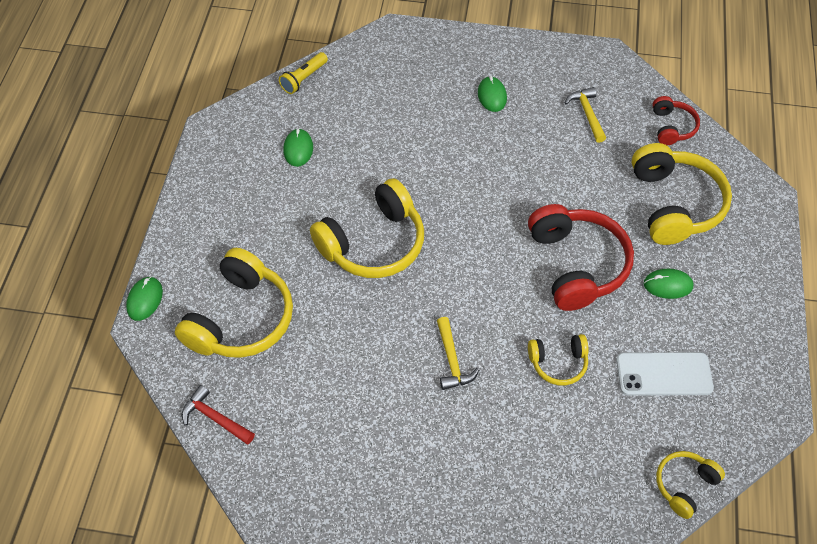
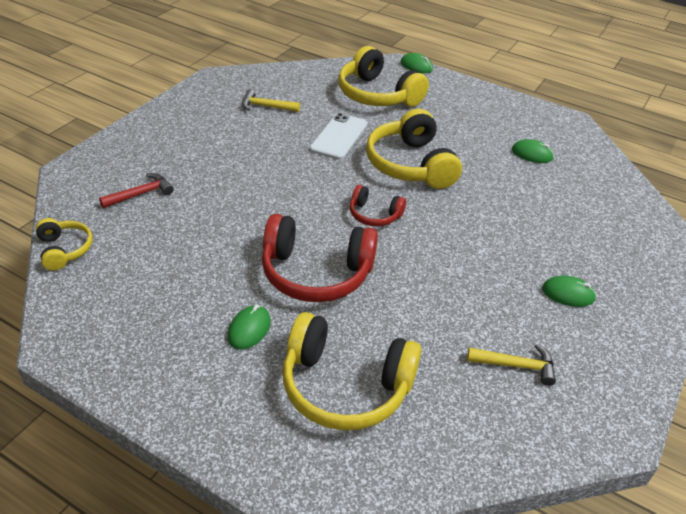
camera: 110 degrees right, 15 degrees down
red hammer [182,385,255,444] -> red hammer moved to [99,173,174,208]
yellow flashlight [279,52,328,94] -> none
yellow hammer [437,317,480,390] -> yellow hammer moved to [242,89,300,112]
yellow headphones [528,334,589,385] -> none
white phone [616,352,714,396] -> white phone moved to [310,113,368,160]
red headphones [652,96,700,145] -> red headphones moved to [350,185,406,226]

